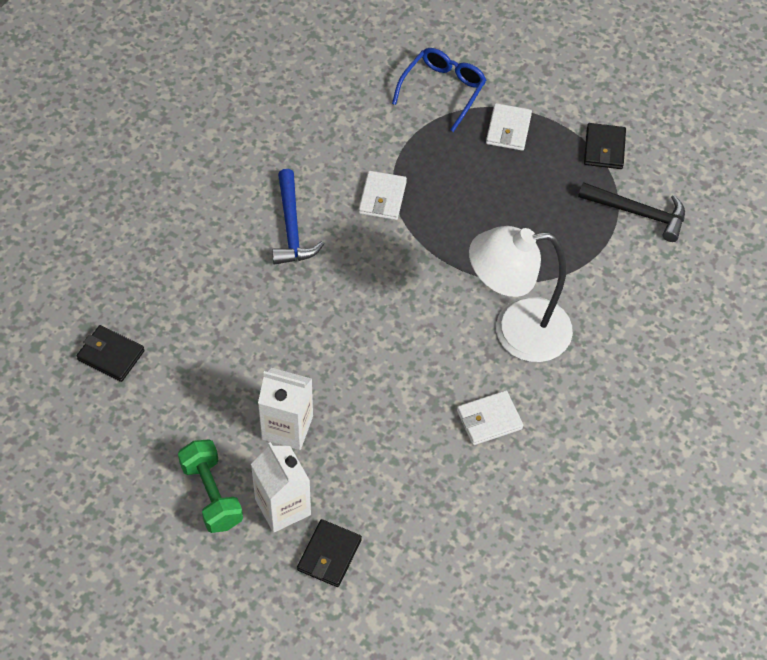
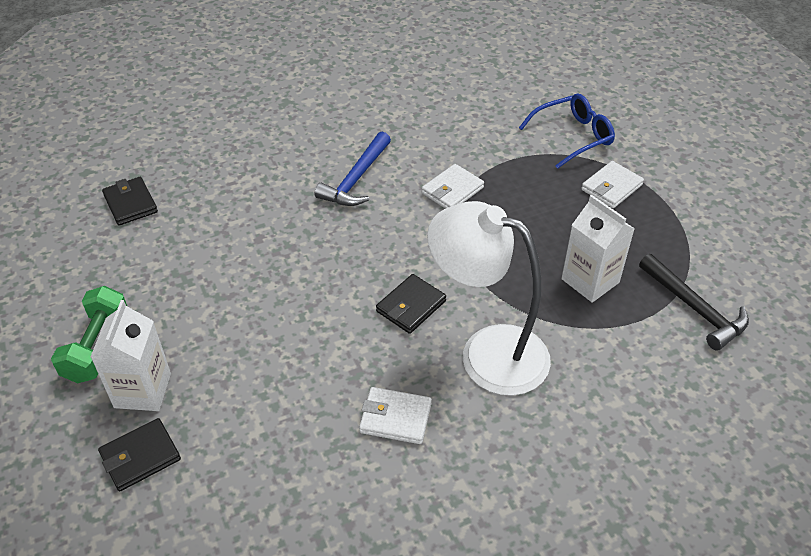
camera: 35 degrees right, 10 degrees down
white carton [258,368,313,450] -> white carton moved to [561,195,635,303]
black wallet [584,123,626,169] -> black wallet moved to [376,274,446,334]

